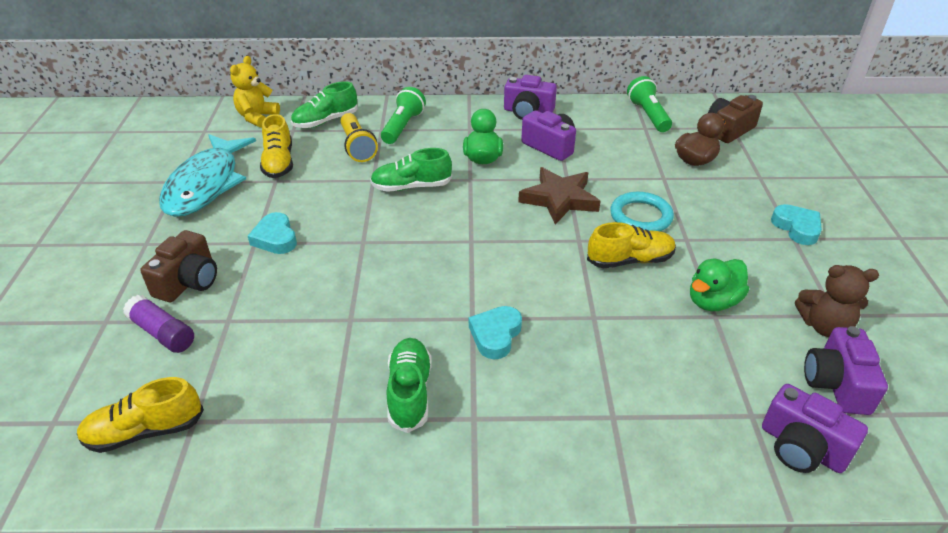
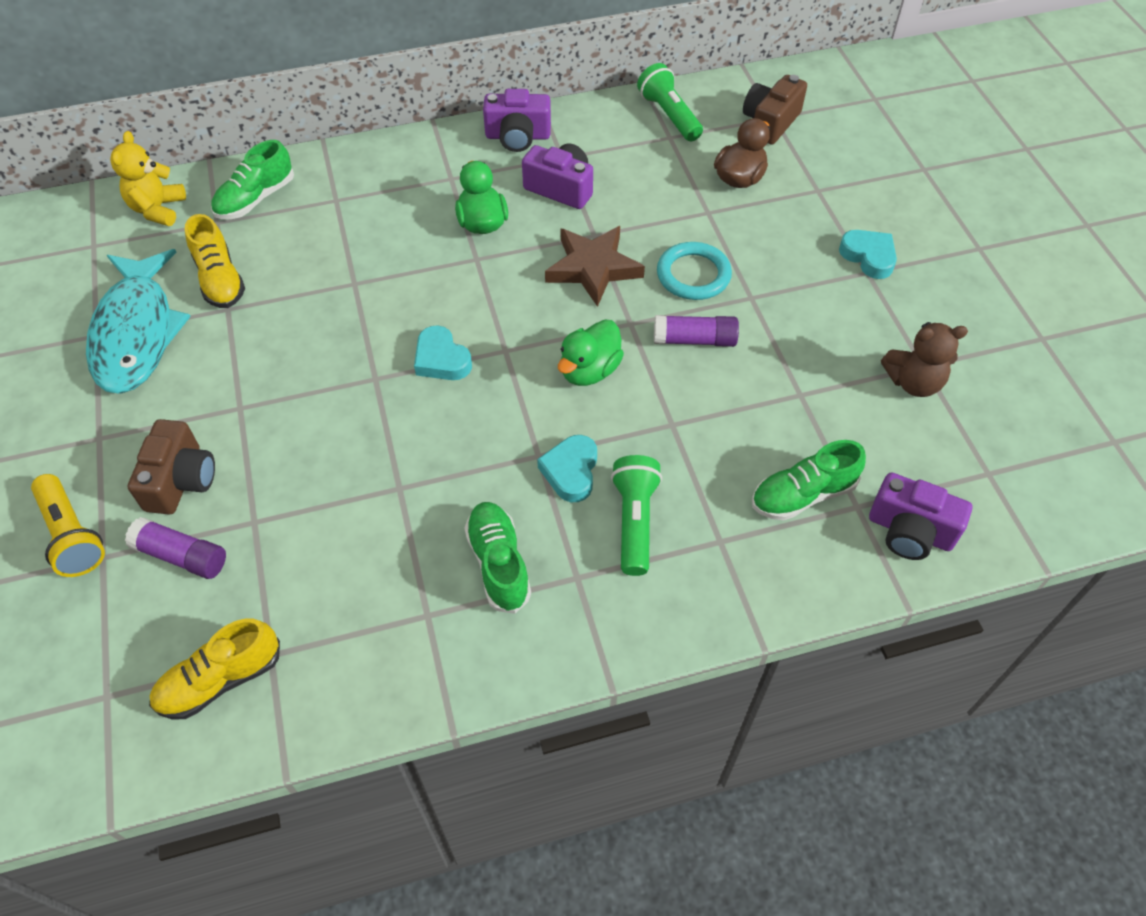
camera: 15 degrees left, 15 degrees up
turquoise heart [248,212,297,254] -> turquoise heart moved to [414,325,472,380]
yellow flashlight [341,113,378,162] -> yellow flashlight moved to [31,474,105,577]
green shoe [370,148,452,192] -> green shoe moved to [752,440,866,521]
green flashlight [381,87,426,144] -> green flashlight moved to [611,455,662,576]
yellow shoe [587,222,676,268] -> purple glue stick [654,315,739,347]
green duck [690,259,749,311] -> green duck moved to [558,320,624,386]
purple camera [804,326,888,415] -> none

